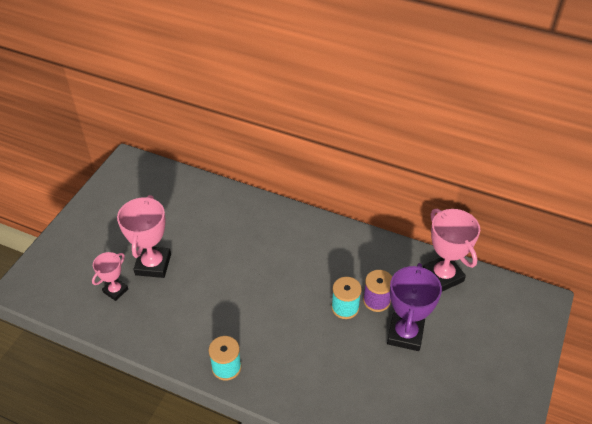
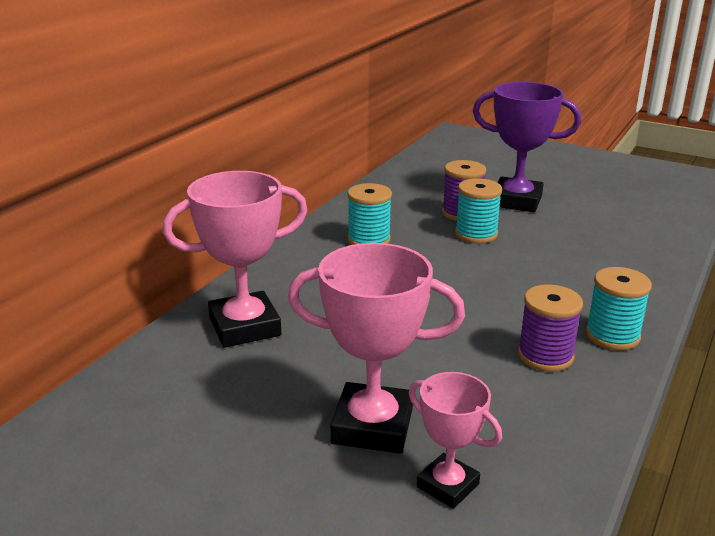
camera: 85 degrees left, 20 degrees down
pink trophy [423,209,480,291] -> pink trophy moved to [163,171,308,348]
none -> turquoise spool [347,183,392,245]
none -> purple spool [518,284,583,372]

